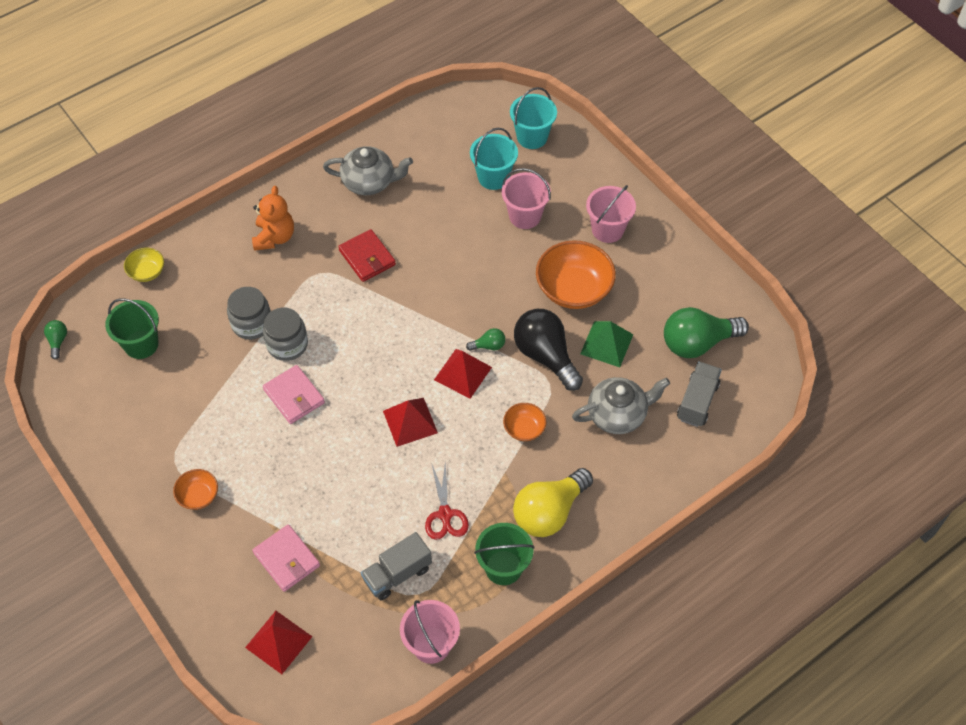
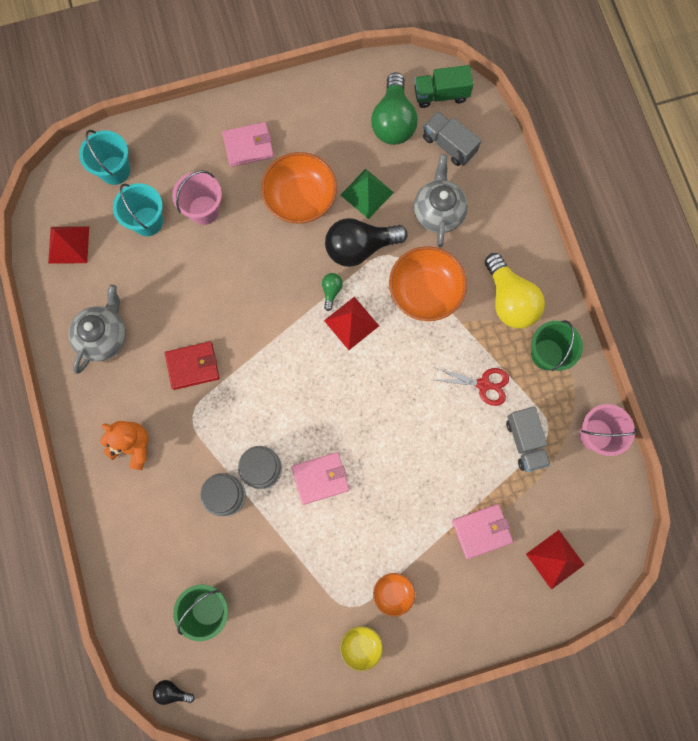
camera: 70 degrees left, 20 degrees up
green light bulb [44,320,67,359] -> black light bulb [153,680,195,705]
yellow bowl [124,248,164,282] -> yellow bowl moved to [340,626,383,671]
red pyramid [383,398,438,447] -> red pyramid moved to [48,226,89,264]
orange bowl [503,403,546,441] -> orange bowl [389,246,467,321], size x1.96
pink bucket [586,185,636,243] -> pink wallet [222,122,274,167]
none -> green truck [415,65,474,108]

